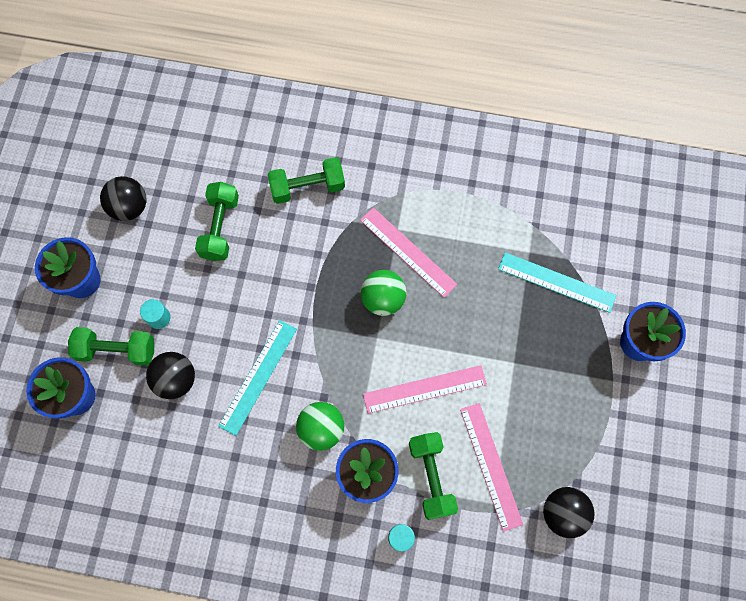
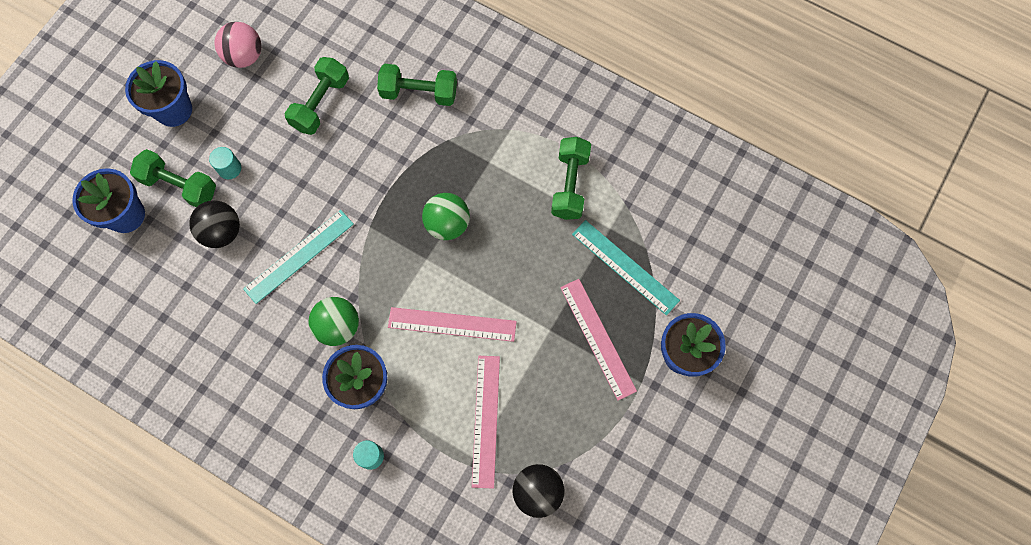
camera: 20 degrees right, 0 degrees up
black ball [100,176,146,221] -> pink ball [215,22,261,68]
pink ruler [360,207,457,298] -> pink ruler moved to [560,279,637,401]
green dumbbell [409,432,458,520] -> green dumbbell moved to [551,137,591,220]

